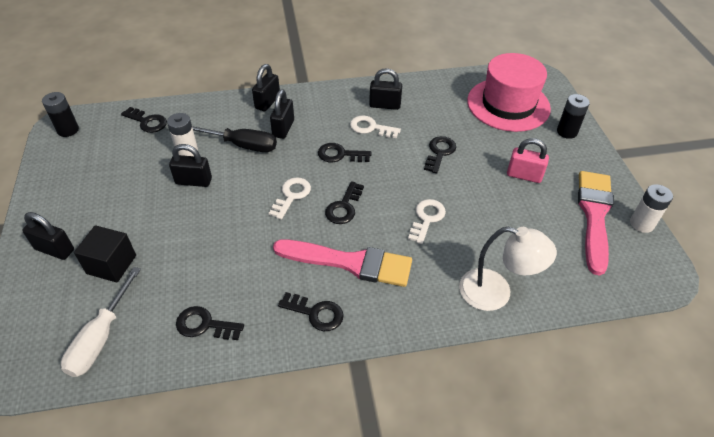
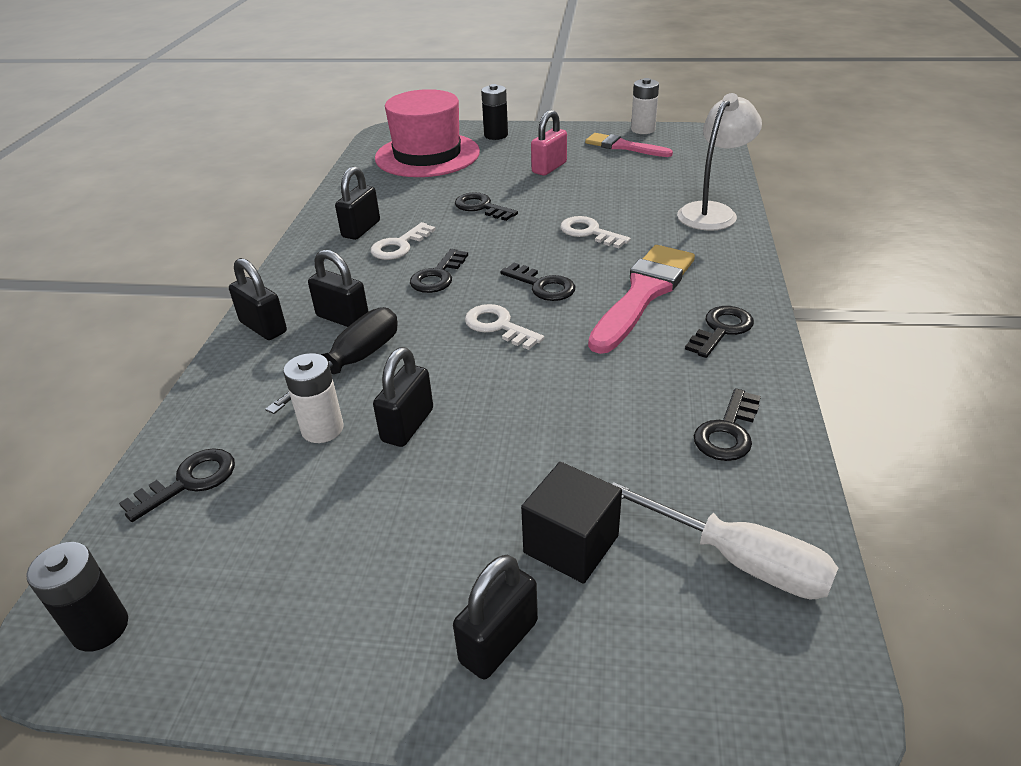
camera: 70 degrees left, 10 degrees down
pink brush [578,171,614,276] -> pink brush [585,133,673,157], size x0.64

